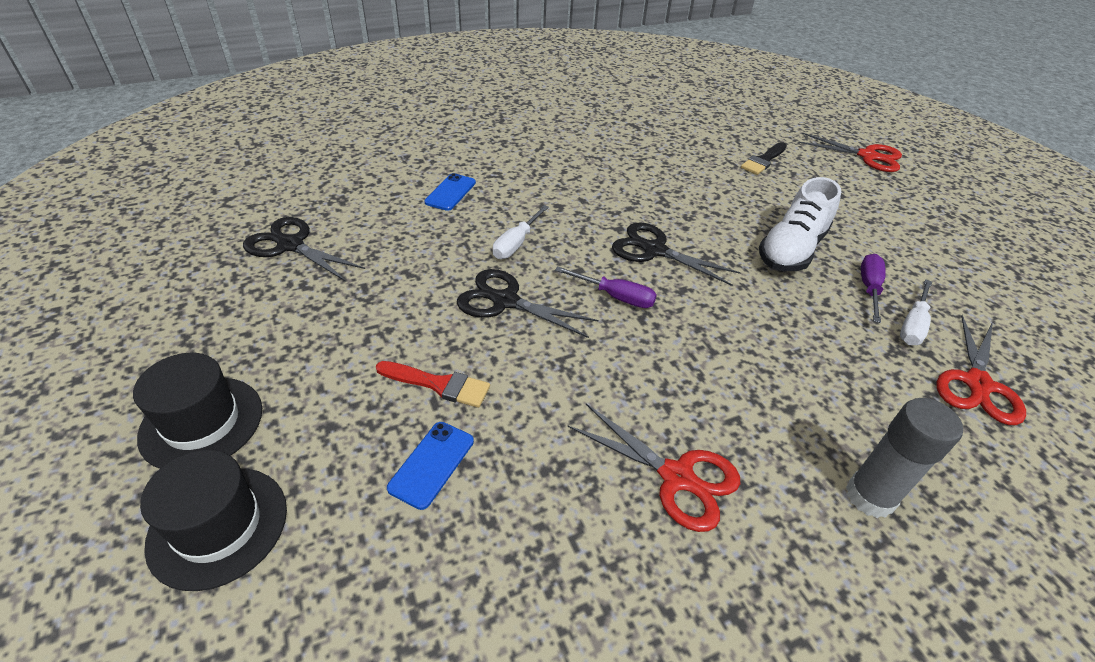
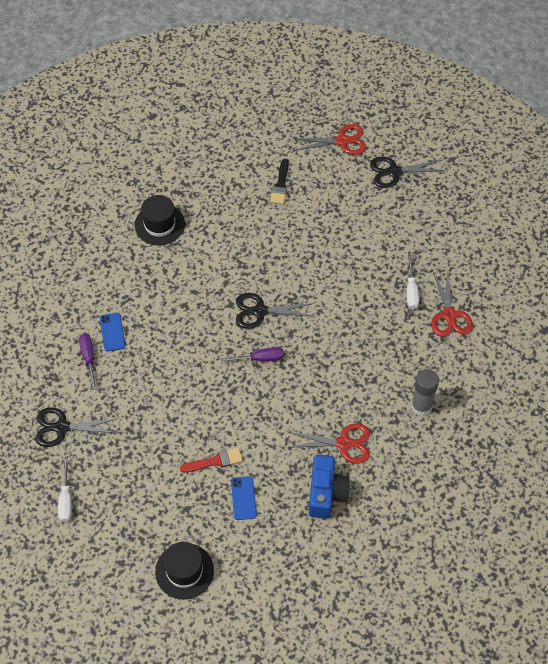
camera: 30 degrees left, 15 degrees up
black hat [133,353,262,469] -> black hat moved to [135,195,185,245]
black scissors [457,269,599,338] -> black scissors moved to [370,156,446,188]
white screwdriver [493,205,549,259] -> white screwdriver moved to [58,459,72,522]
white shoe [759,177,841,271] -> none
purple screwdriver [861,254,886,323] -> purple screwdriver moved to [79,334,97,390]
none -> blue camera [309,455,350,519]

